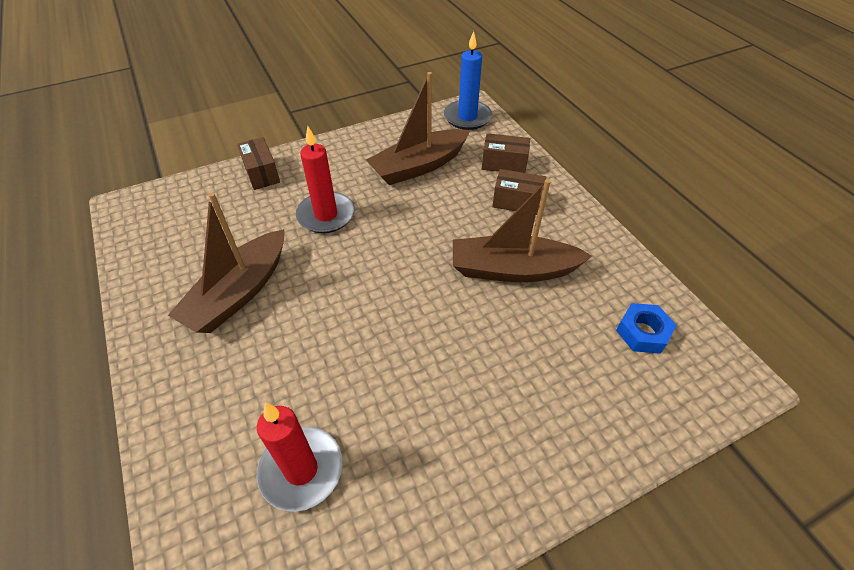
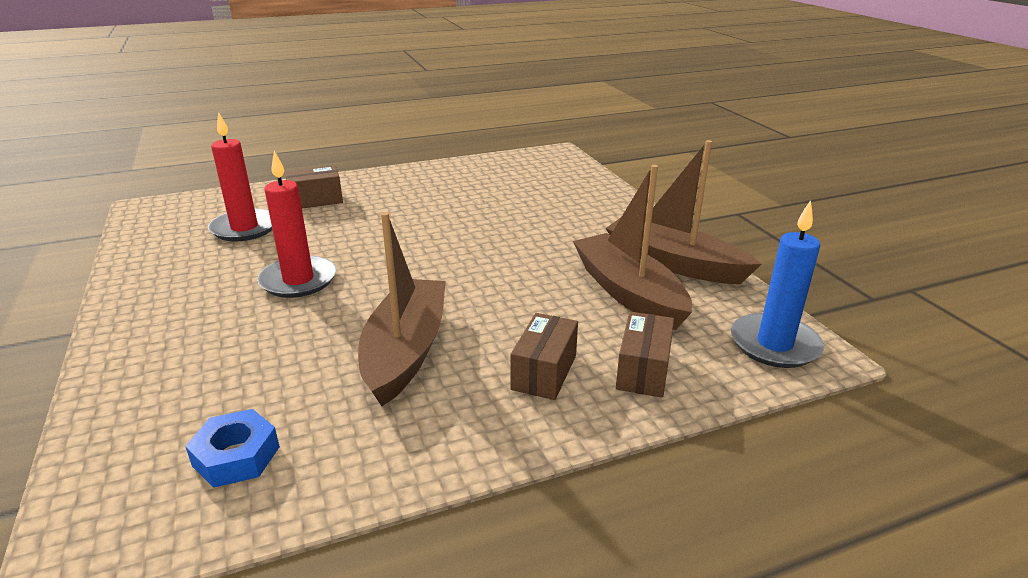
camera: 95 degrees right, 20 degrees down
brown boat [168,192,284,333] -> brown boat moved to [606,140,762,284]
brown box [237,137,280,190] -> brown box moved to [285,166,343,209]
red candle [296,126,355,233] -> red candle moved to [257,151,336,298]

